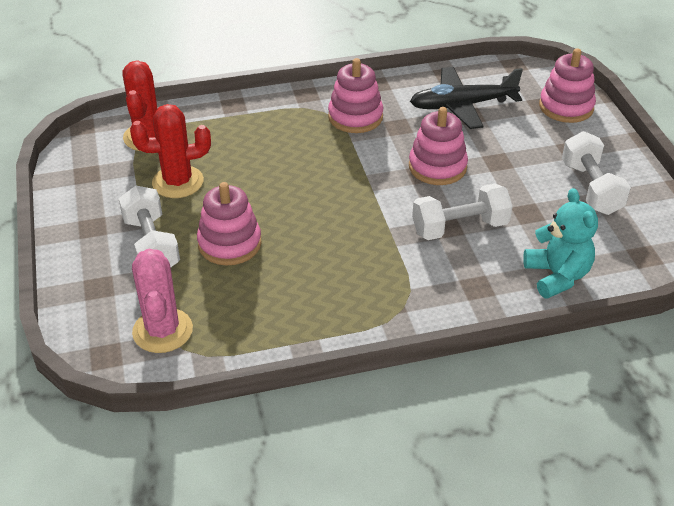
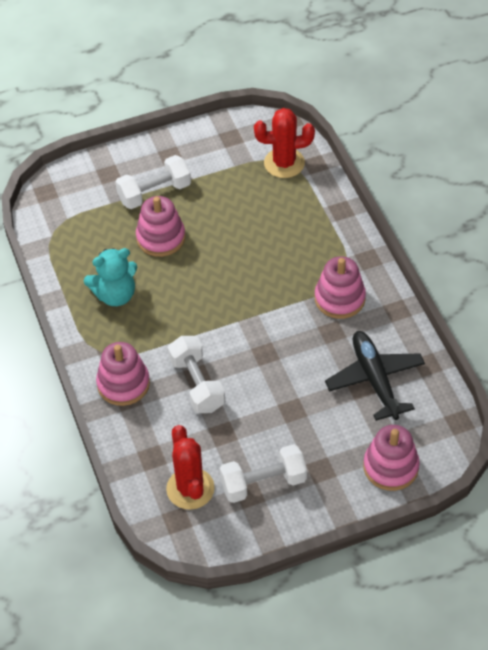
camera: 85 degrees right, 10 degrees up
red cactus [130,104,211,198] -> red cactus moved to [166,425,215,510]
pink cactus [132,249,193,353] -> none
pink stacking toy [409,107,468,185] -> pink stacking toy moved to [96,342,150,406]
turquoise teddy bear [523,188,598,299] -> turquoise teddy bear moved to [84,248,137,306]

